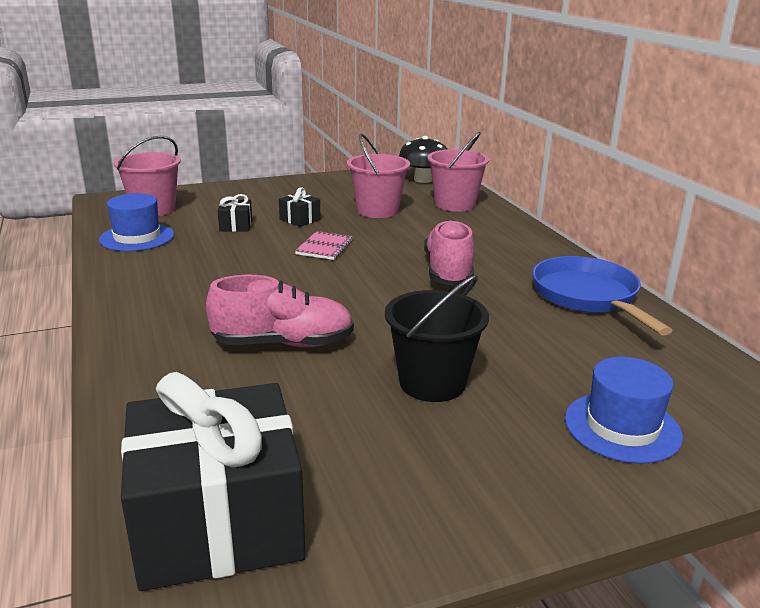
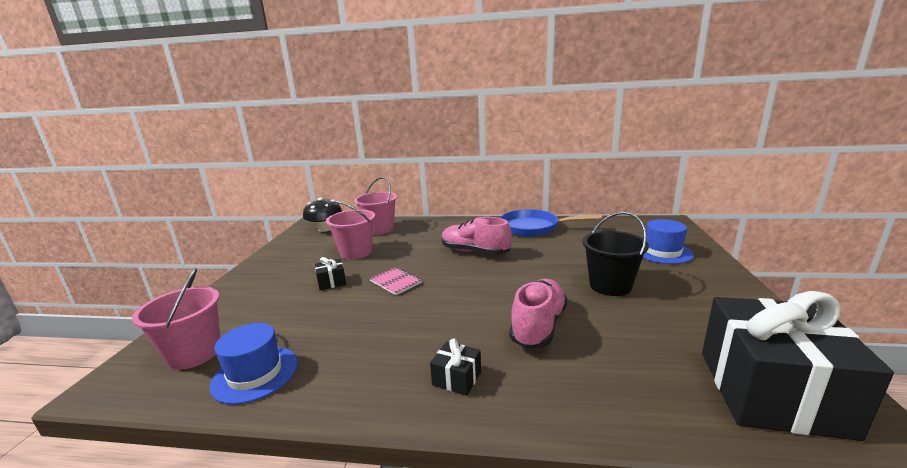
camera: 60 degrees left, 5 degrees down
black gift [217,194,252,232] -> black gift moved to [430,338,481,396]

